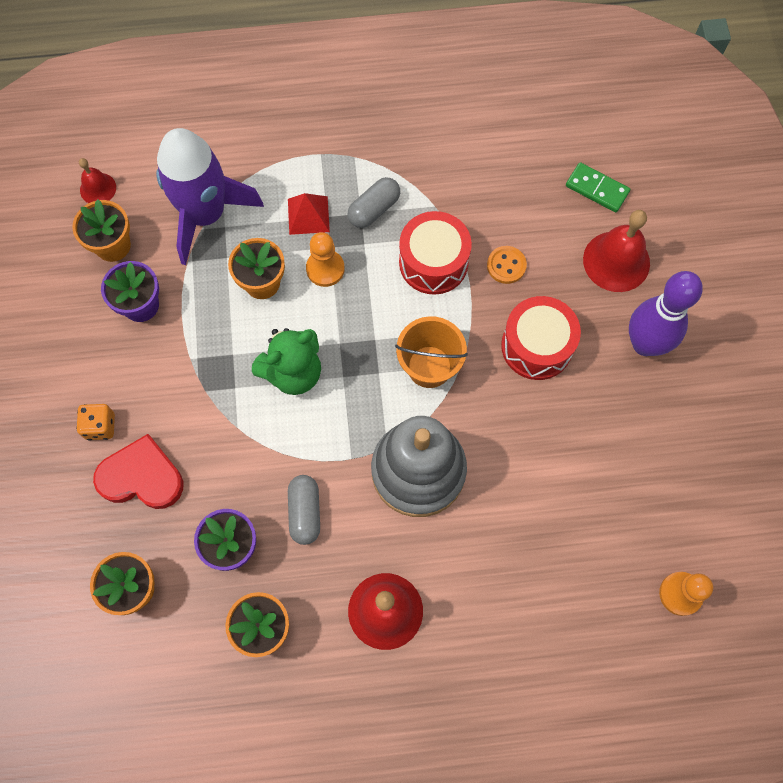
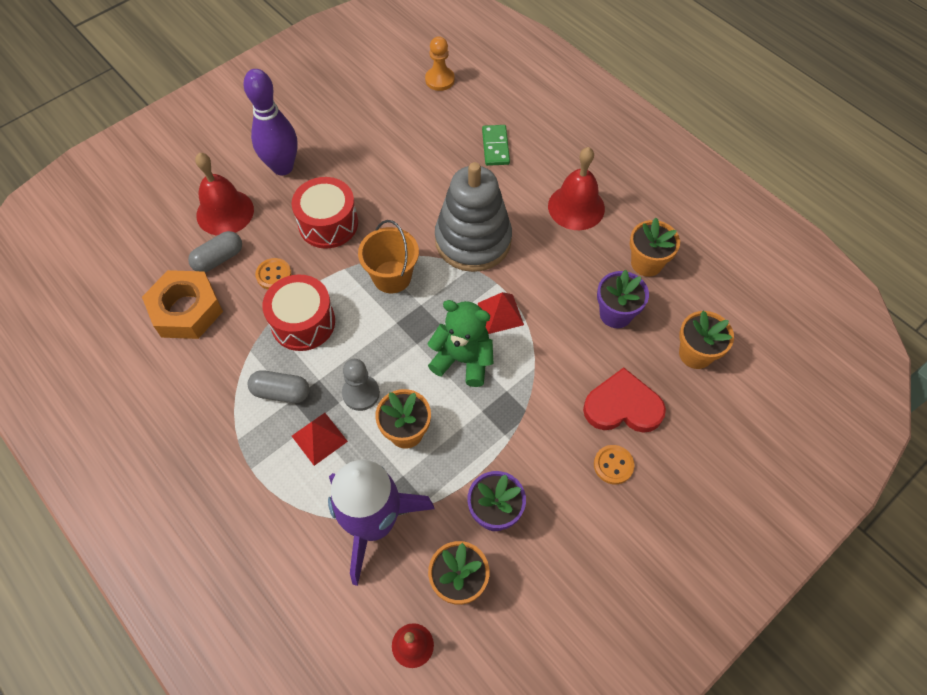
camera: 125 degrees left, 10 degrees down
orange dice [76,404,115,441] -> orange button [594,445,634,484]
red heart [93,434,183,509] -> red heart turned 120 degrees clockwise [583,367,666,433]
grey capsule [288,475,320,545] -> grey capsule moved to [188,231,242,272]
orange pawn [306,232,345,287] -> grey pawn [342,359,380,411]
green domino [566,162,630,212] -> green domino moved to [482,125,510,166]
none -> orange nut [142,270,223,339]
none -> red pyramid [478,292,524,334]

